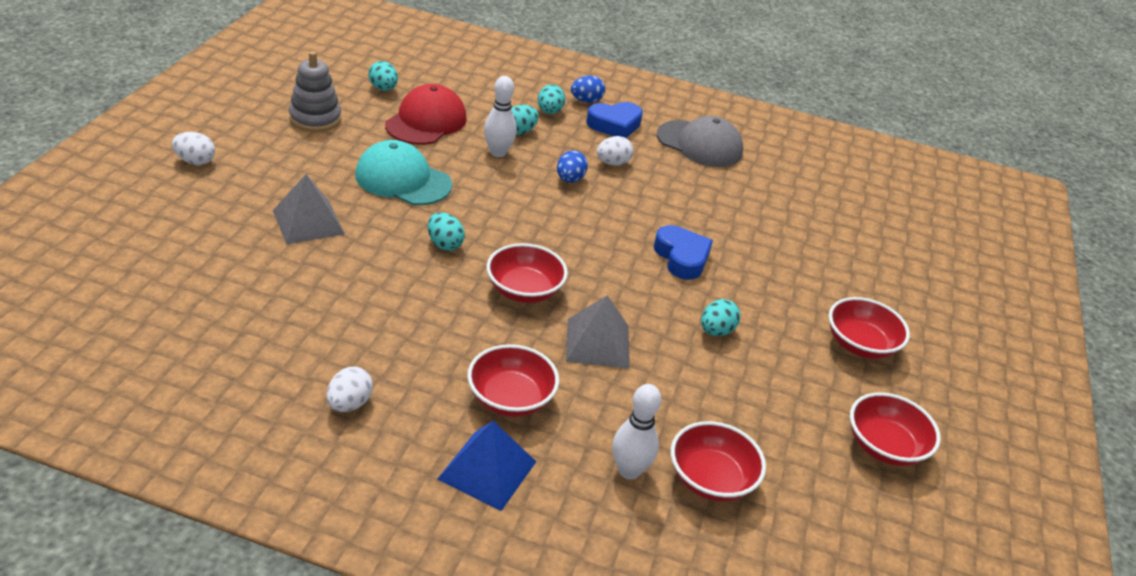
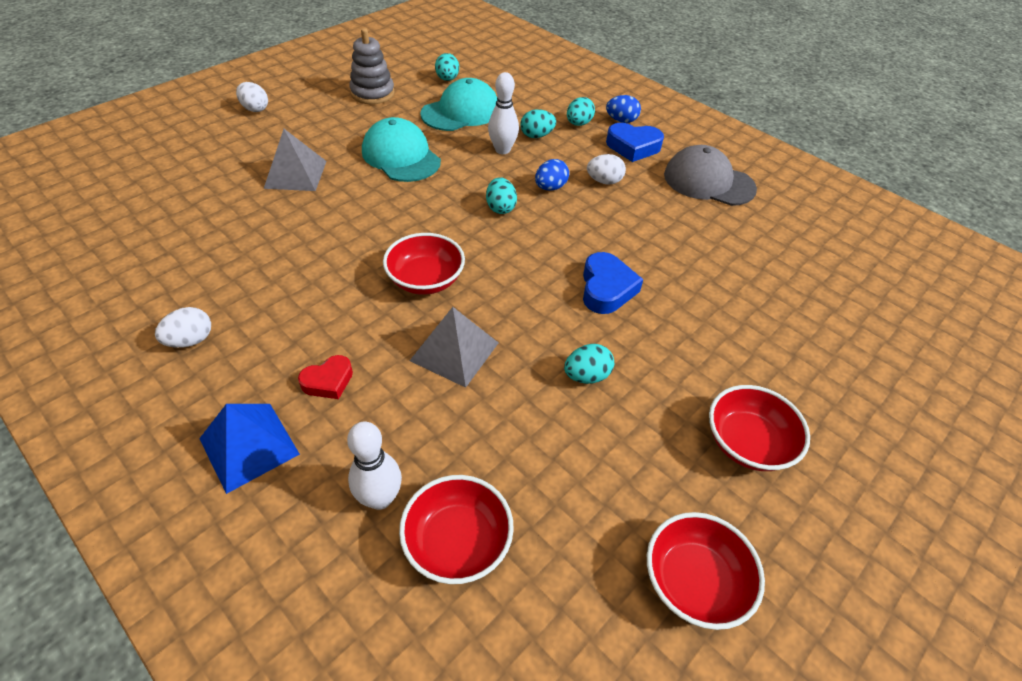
camera: 30 degrees right, 10 degrees up
red cap [385,84,467,145] -> turquoise cap [420,78,497,131]
turquoise egg [428,212,465,251] -> turquoise egg moved to [486,177,517,214]
red bowl [467,344,559,417] -> red heart [298,355,353,399]
grey cap [657,116,743,167] -> grey cap turned 150 degrees clockwise [664,145,757,206]

